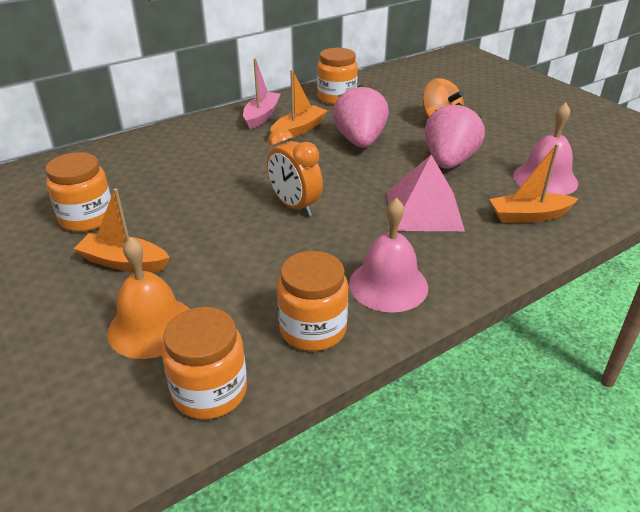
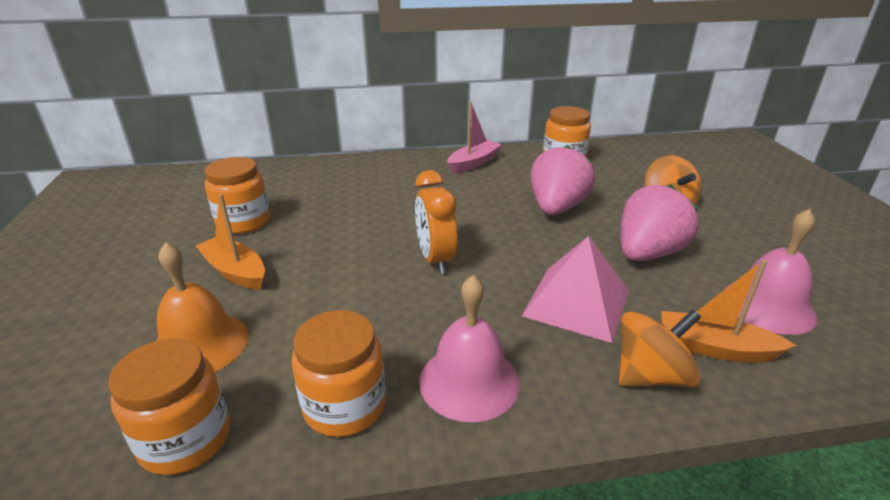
camera: 25 degrees right, 5 degrees down
orange boat [270,70,327,139] -> none
none -> orange spinning top [619,309,701,387]

